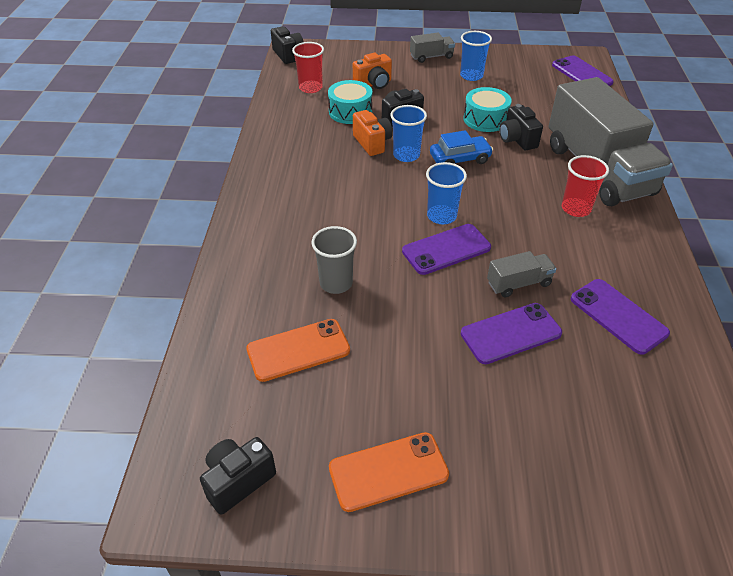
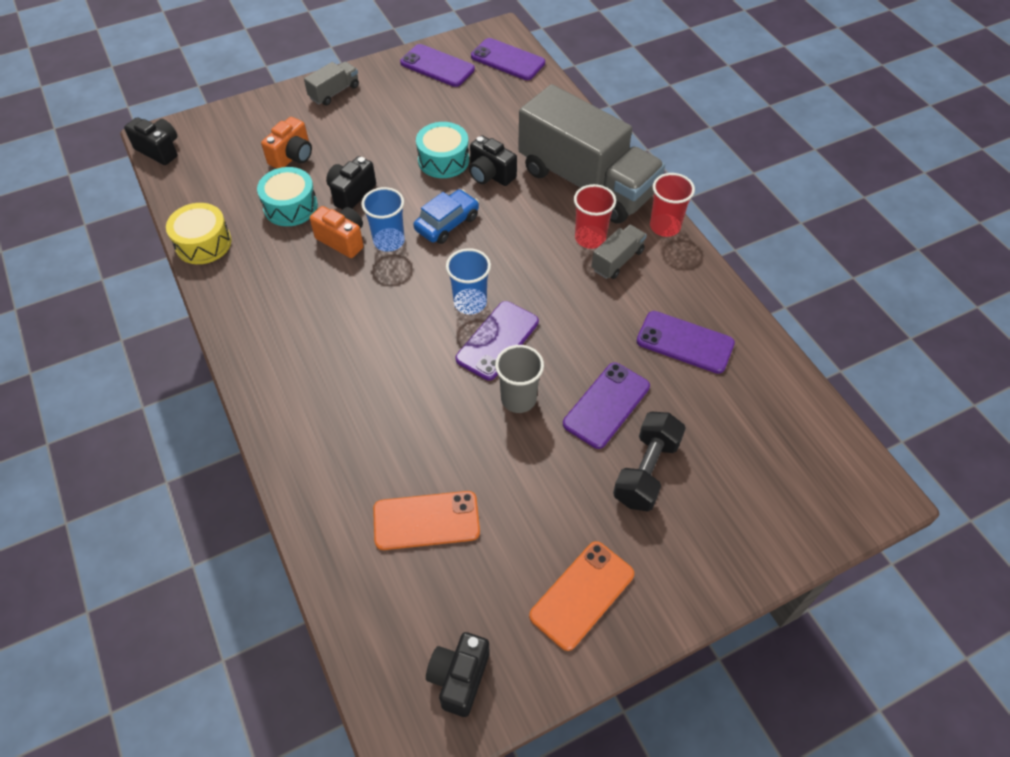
camera: 30 degrees left, 10 degrees up
orange phone [246,319,350,382] -> orange phone turned 45 degrees clockwise [373,491,480,550]
red cup [292,42,324,93] -> red cup moved to [650,173,695,237]
grey cup [311,226,357,294] -> grey cup moved to [495,345,544,413]
blue cup [460,31,492,81] -> none
grey truck [487,251,557,297] -> grey truck moved to [592,225,647,279]
none -> yellow drum [166,203,232,264]
none -> purple phone [400,44,475,87]
none -> black dumbbell [613,411,686,511]

